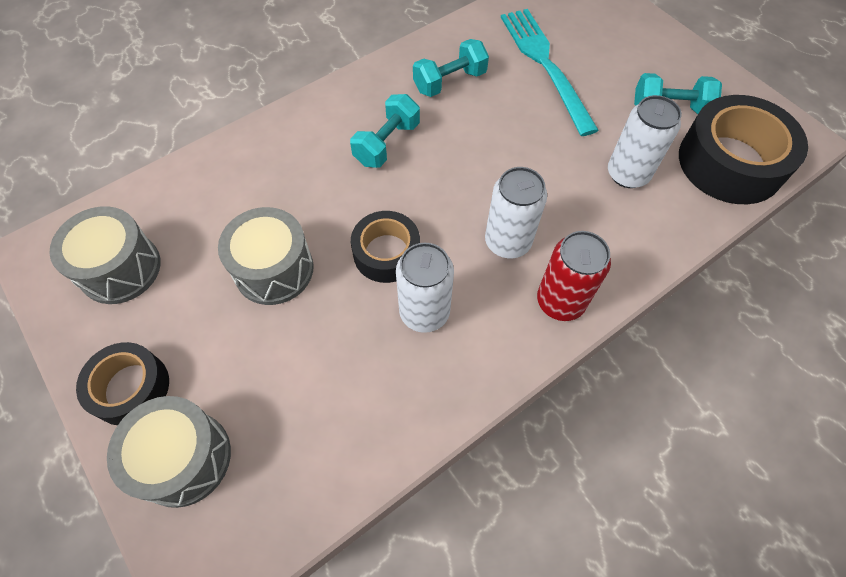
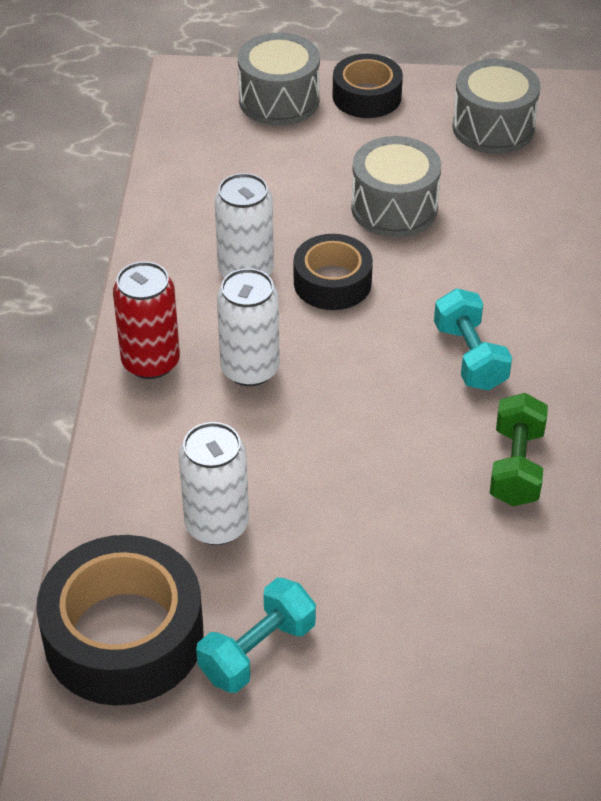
camera: 130 degrees right, 15 degrees down
turquoise dumbbell [413,39,489,97] -> green dumbbell [490,393,548,506]
turquoise fork [501,9,599,136] -> none

